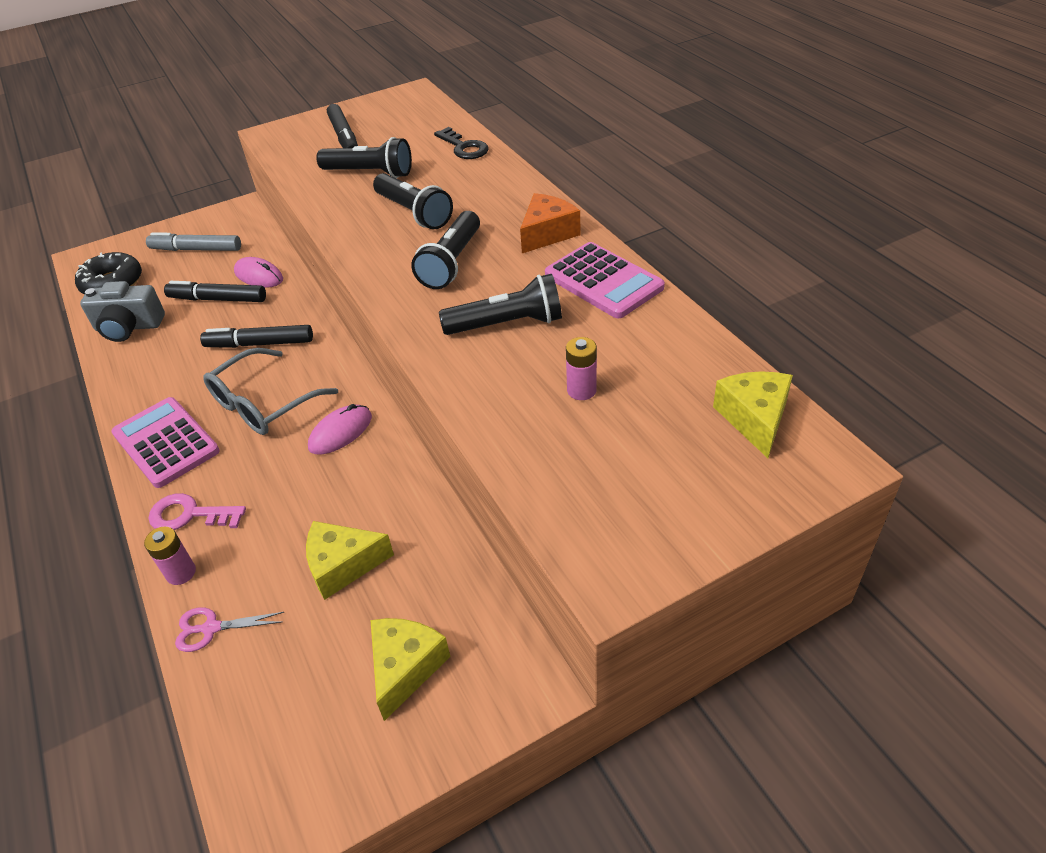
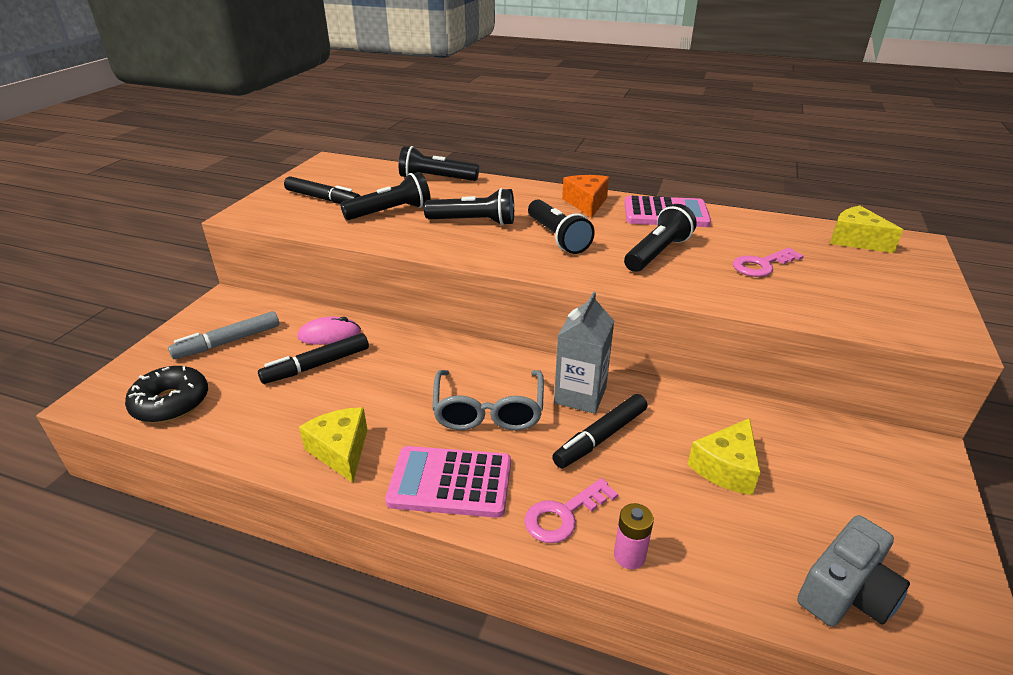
camera: 45 degrees left, 10 degrees down
grey camera [80,281,165,342] -> grey camera moved to [797,515,910,627]
pink scissors [175,607,284,652] -> none
black marker [200,325,313,348] -> black marker moved to [552,394,647,468]
pink mouse [308,404,372,454] -> grey carton [554,292,614,414]
yellow cheese [371,618,450,721] -> yellow cheese moved to [299,407,367,483]
black key [434,127,489,159] -> black flashlight [399,146,479,181]
pink battery [566,337,597,400] -> pink key [733,248,804,277]

